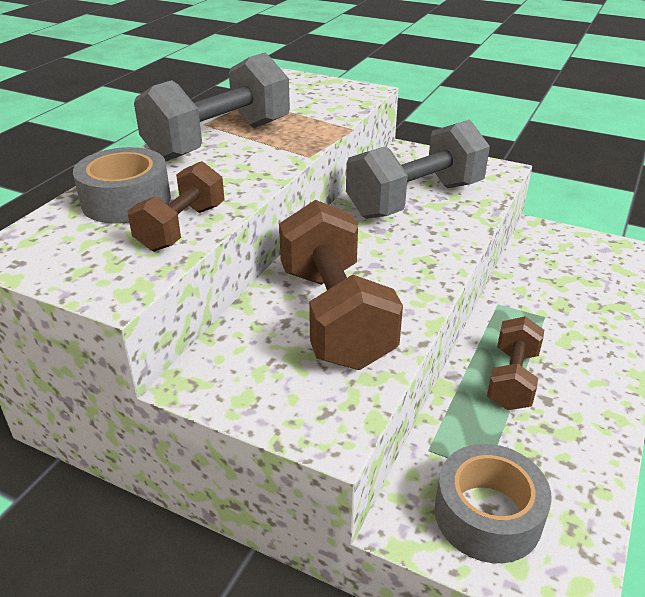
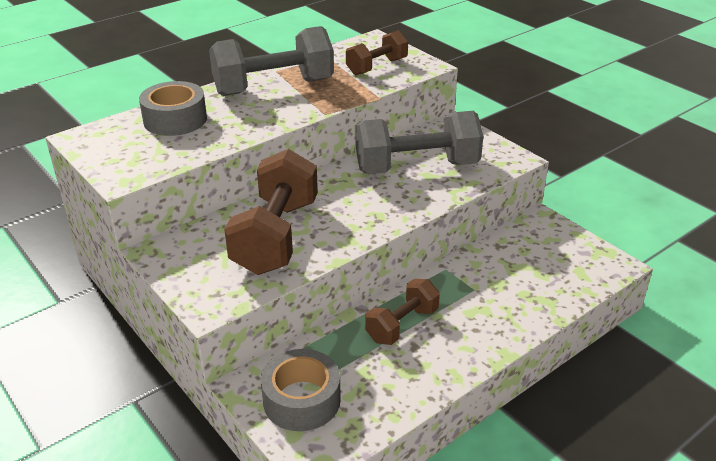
camera: 25 degrees right, 0 degrees up
brown dumbbell [128,161,225,252] -> brown dumbbell moved to [346,30,408,76]

